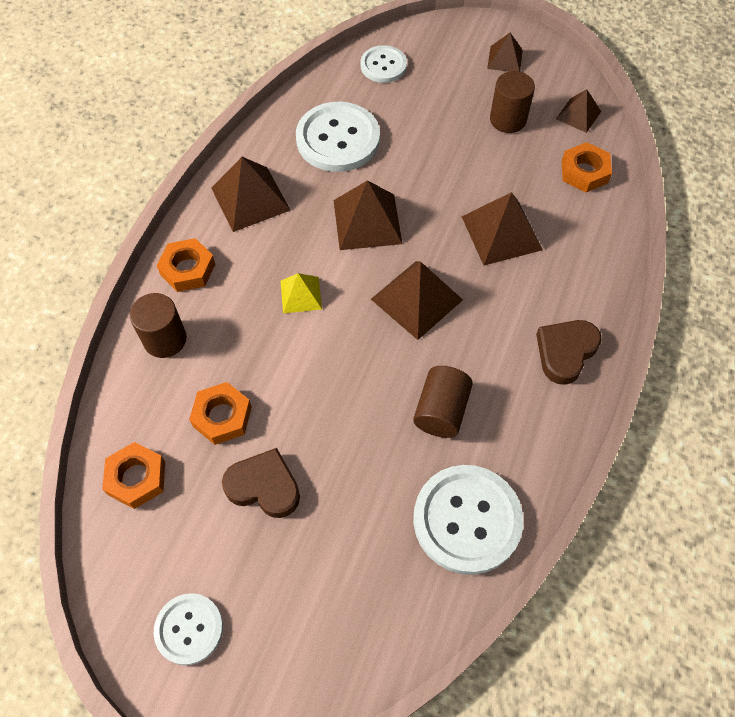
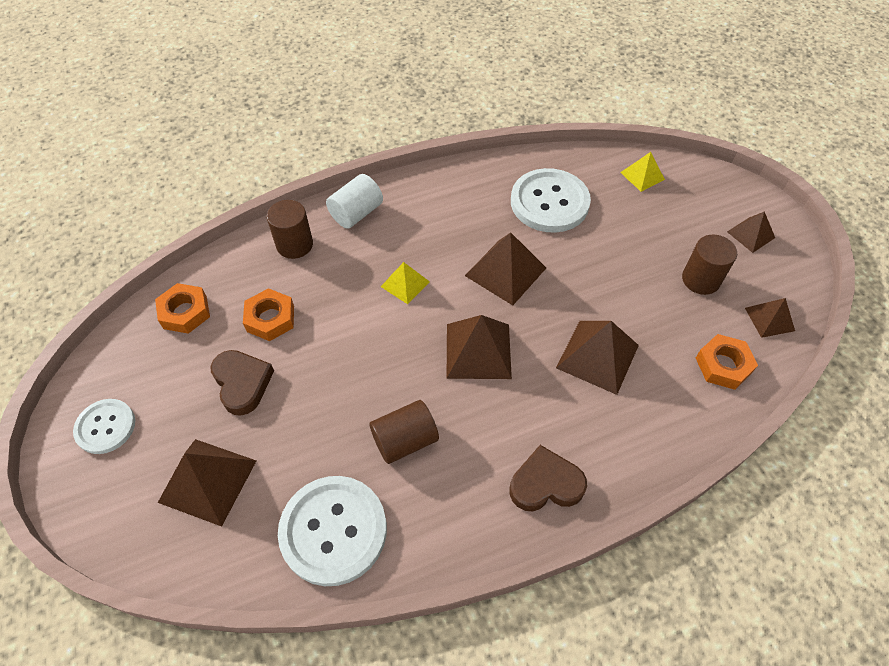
camera: 45 degrees right, 5 degrees down
orange nut [157,238,215,292] -> white cylinder [326,174,383,229]
brown pyramid [211,157,290,232] -> brown pyramid moved to [158,439,256,527]
white button [360,45,407,83] -> yellow pyramid [620,152,665,192]

